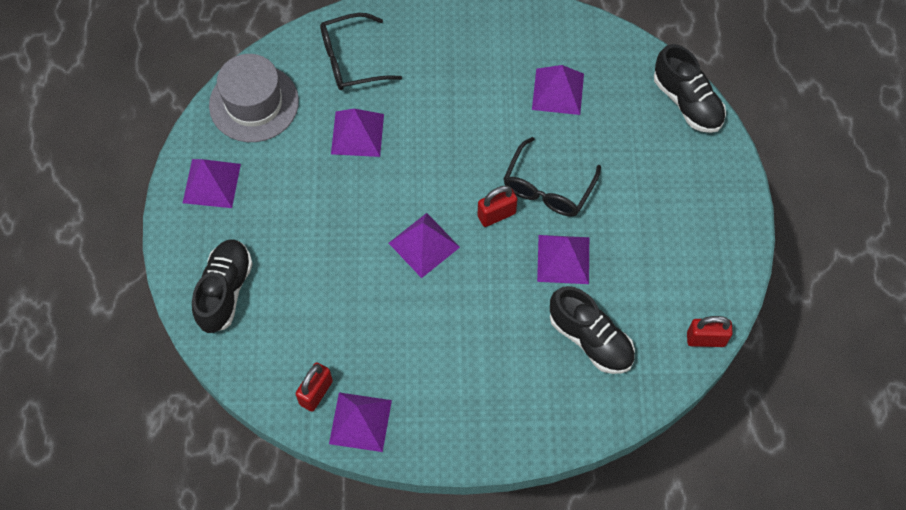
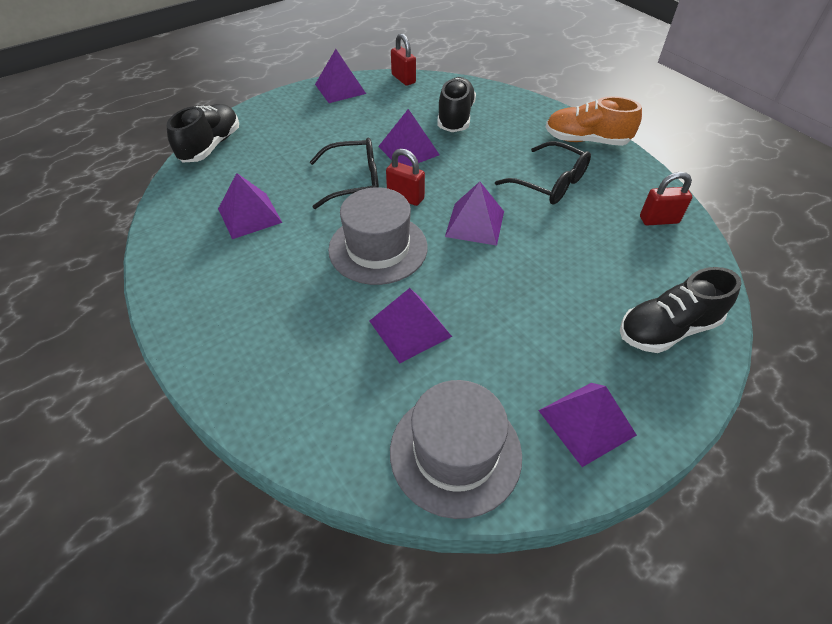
camera: 125 degrees left, 15 degrees down
black glasses [320,13,402,90] -> black glasses moved to [495,141,591,205]
purple pyramid [329,392,392,452] -> purple pyramid moved to [315,49,366,103]
none -> grey hat [328,187,428,285]
none -> orange shoe [546,96,642,146]

